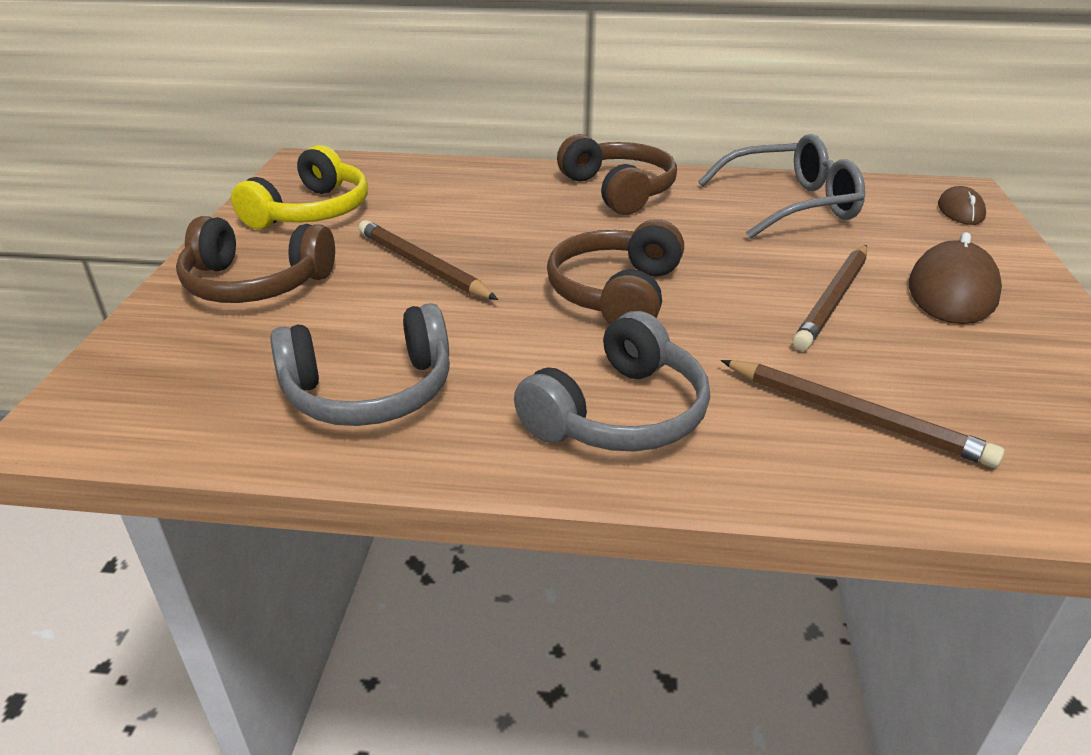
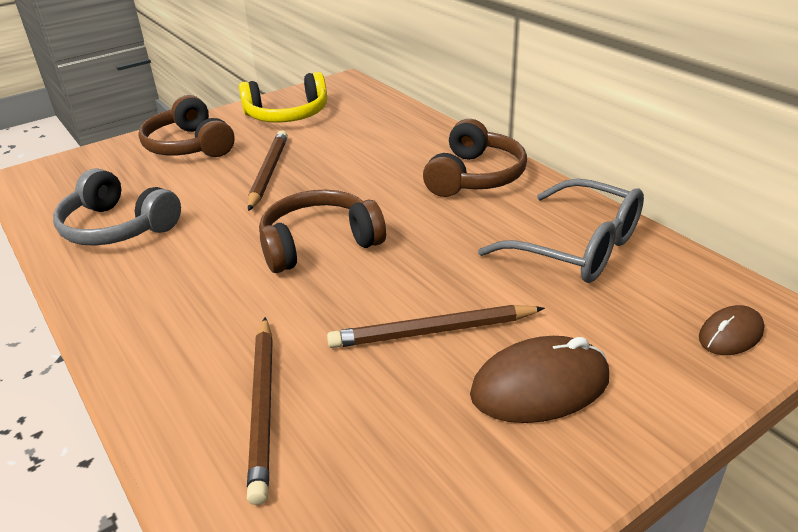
camera: 50 degrees right, 0 degrees up
grey headphones [514,311,710,451] -> none

